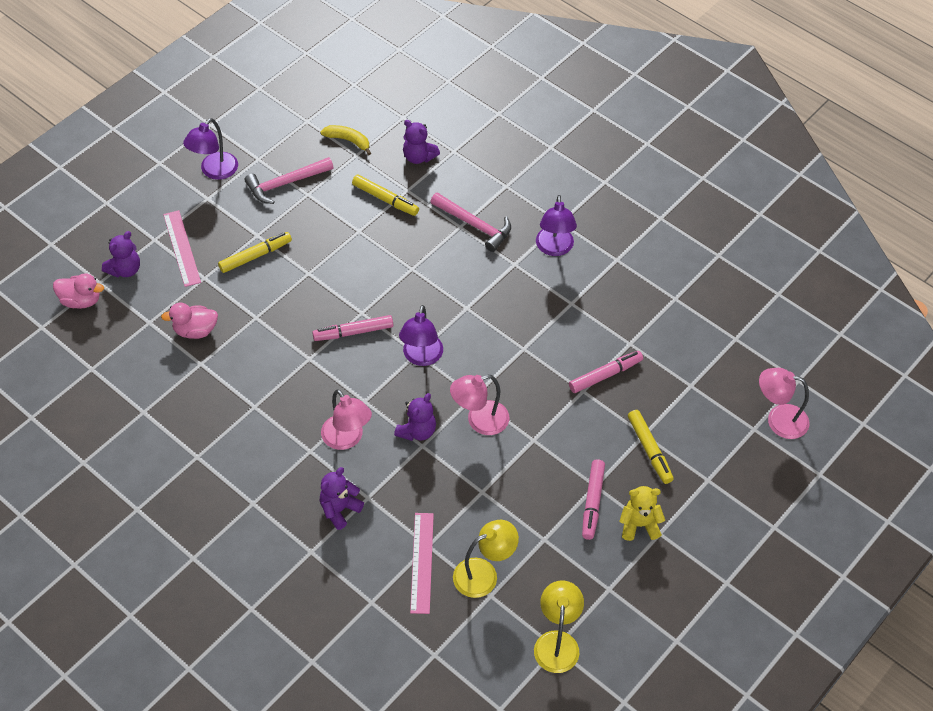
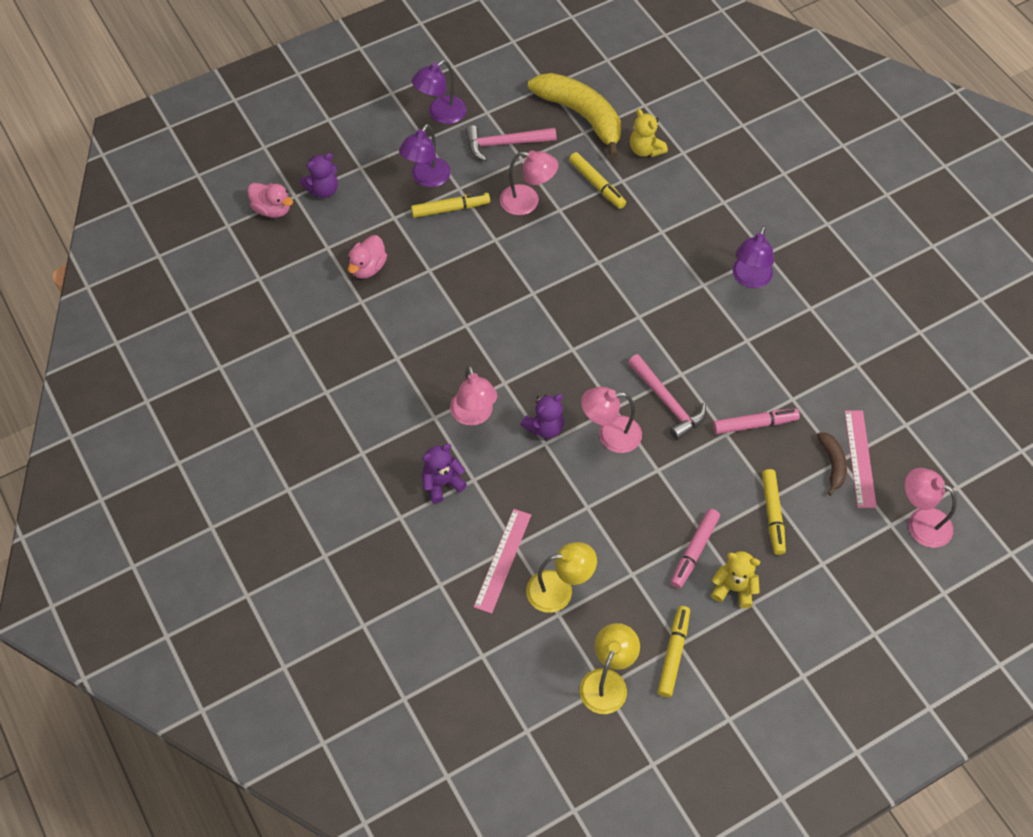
camera: 20 degrees right, 5 degrees up
pink duck [161,303,218,339] -> pink duck turned 75 degrees counterclockwise [348,235,387,279]
pink ruler [163,210,201,287] -> pink ruler moved to [845,410,877,508]
pink marker [312,315,393,341] -> none
yellow banana [320,125,371,155] -> yellow banana [528,73,621,158], size x2.11
purple lamp [399,305,443,366] -> purple lamp moved to [399,124,451,187]
purple teddy bear [403,120,440,164] -> yellow teddy bear [630,109,668,157]
pink hammer [430,193,511,252] -> pink hammer moved to [628,354,706,440]
none -> pink lamp [500,150,558,215]
none -> yellow marker [657,606,690,697]
none -> brown banana [817,432,847,496]

